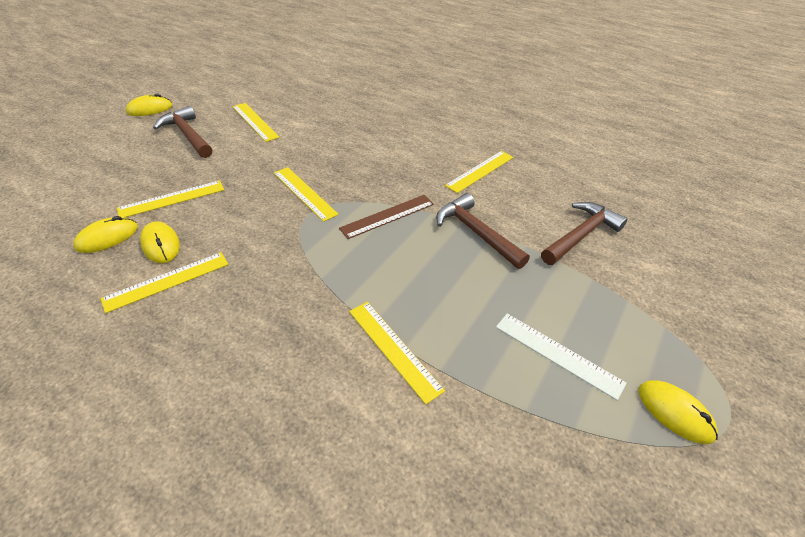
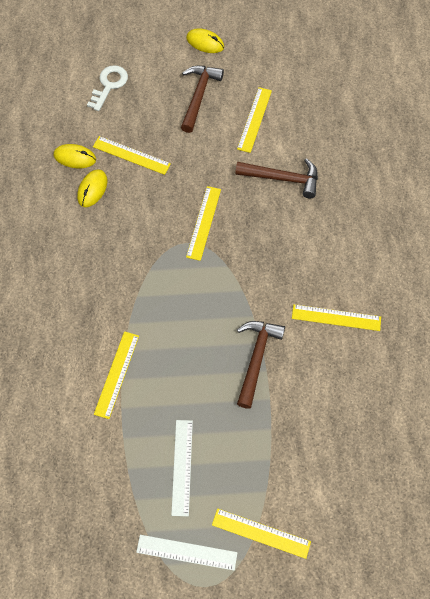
camera: 55 degrees right, 20 degrees up
yellow ruler [100,252,229,313] -> yellow ruler moved to [212,508,311,559]
brown ruler [339,195,434,239] -> none
brown hammer [541,202,628,265] -> brown hammer moved to [235,158,318,198]
yellow mouse [639,380,718,444] -> white ruler [136,535,237,571]
none -> white key [87,65,128,111]

